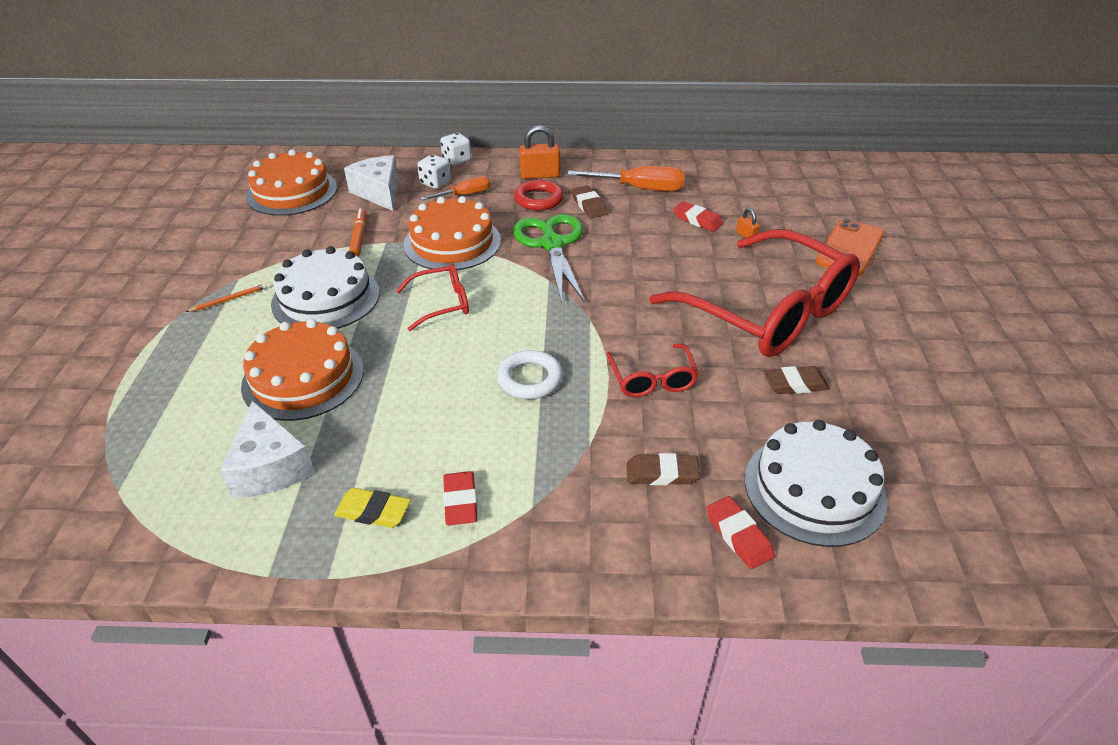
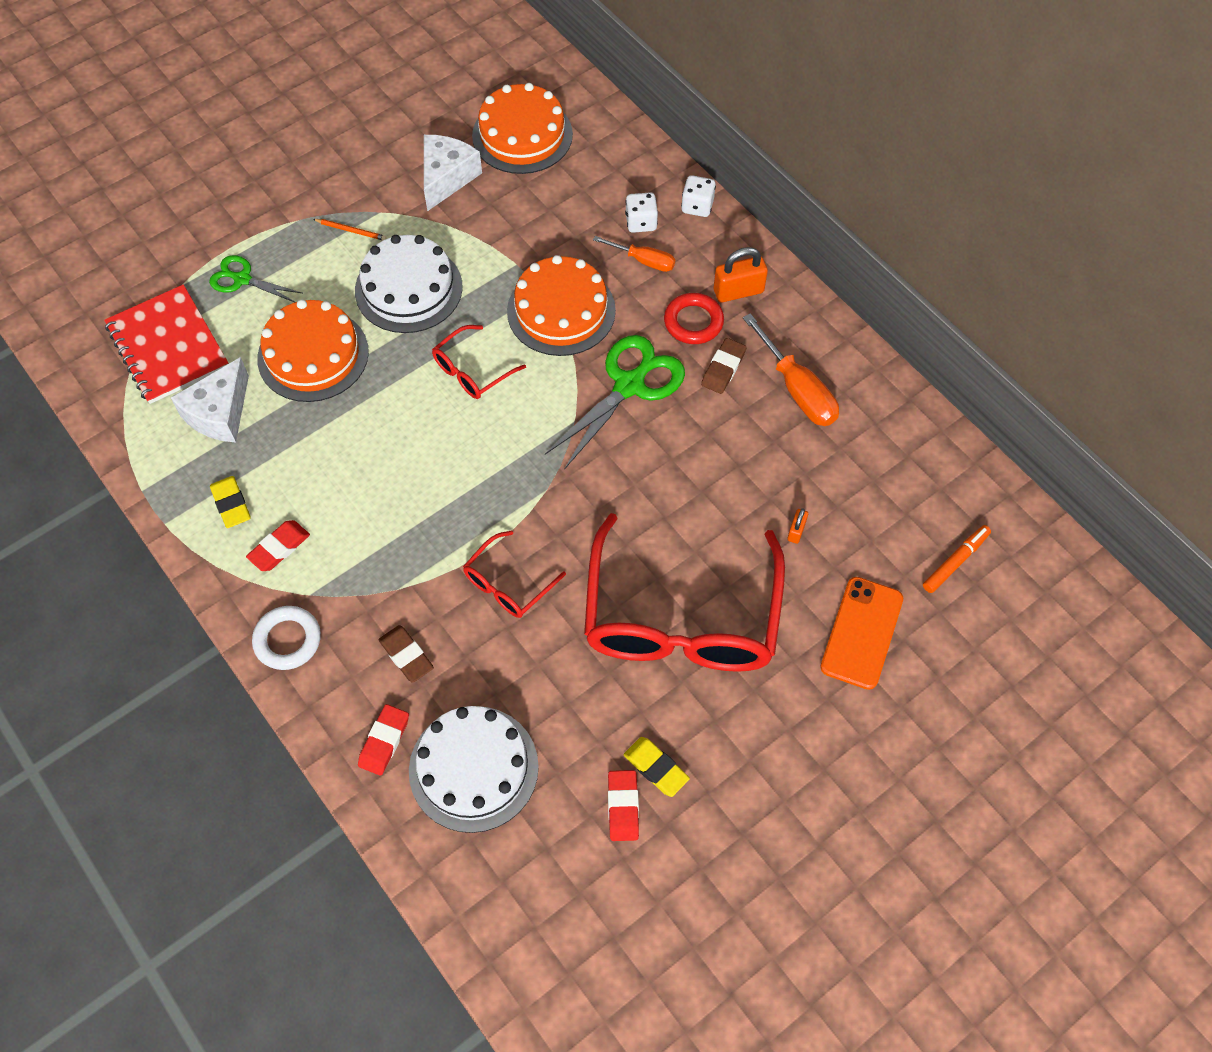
camera: 50 degrees right, 20 degrees up
white cheese [344,155,399,211] -> white cheese moved to [424,135,482,211]
orange marker [349,209,367,256] -> orange marker moved to [923,525,991,593]
red glasses [396,264,469,331] -> red glasses turned 105 degrees clockwise [432,325,526,399]
white ring [497,350,563,399] -> white ring moved to [252,606,321,670]
orange padlock [519,125,560,179] -> orange padlock turned 60 degrees counterclockwise [714,247,768,302]
red eraser [673,201,724,232] -> red eraser moved to [608,770,639,841]
brown eraser [763,366,830,394] -> none
orange phone [816,219,884,276] -> orange phone turned 60 degrees counterclockwise [820,577,903,690]
none -> red notebook [104,284,228,404]
none -> green scissors [209,255,302,302]
none -> yellow eraser [624,737,690,797]

